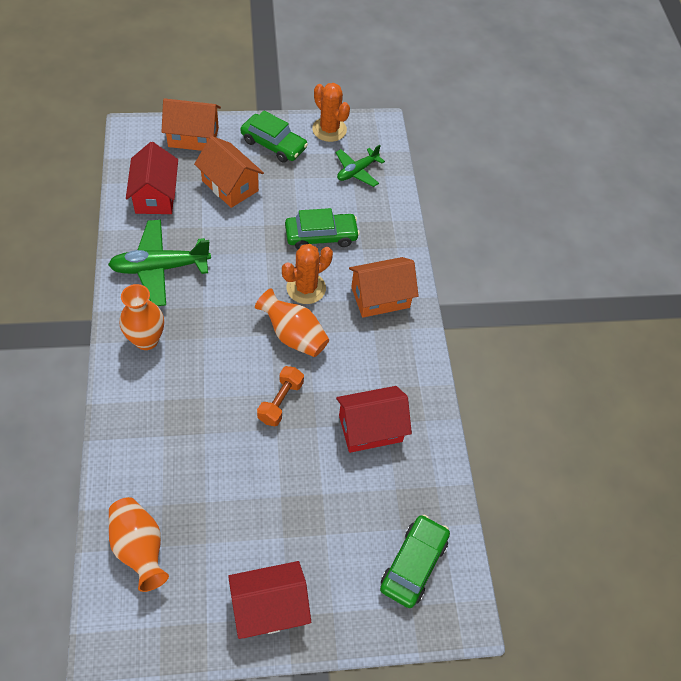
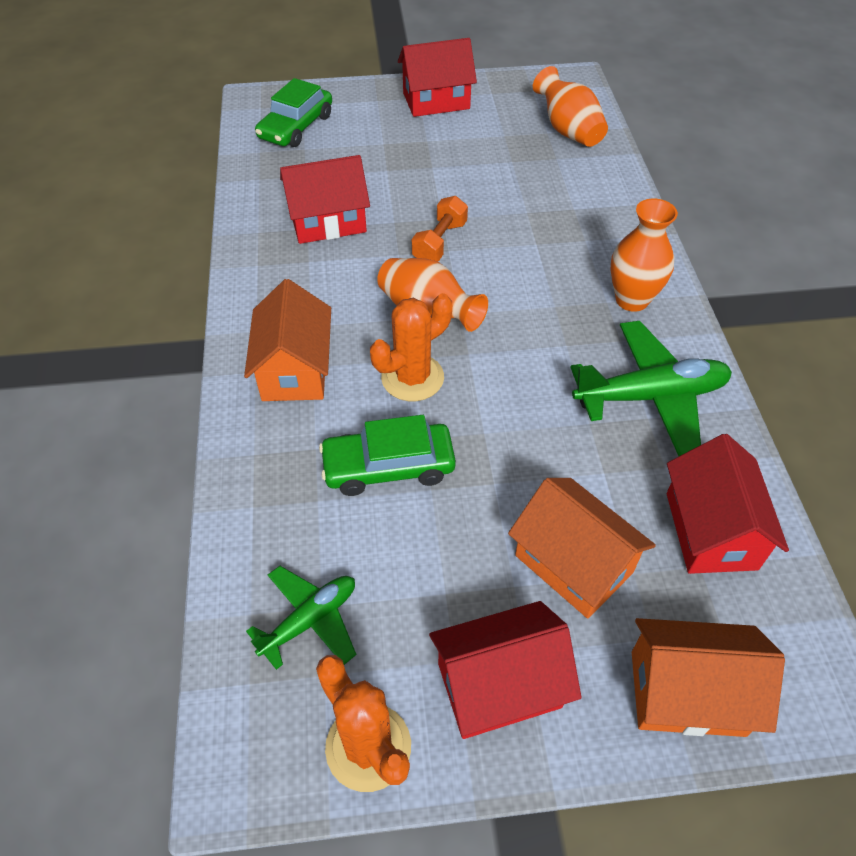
camera: 175 degrees left, 5 degrees down
green car [240,111,308,163] -> red house [429,601,582,739]
orange house [349,257,419,318] -> orange house turned 75 degrees counterclockwise [244,279,331,401]

